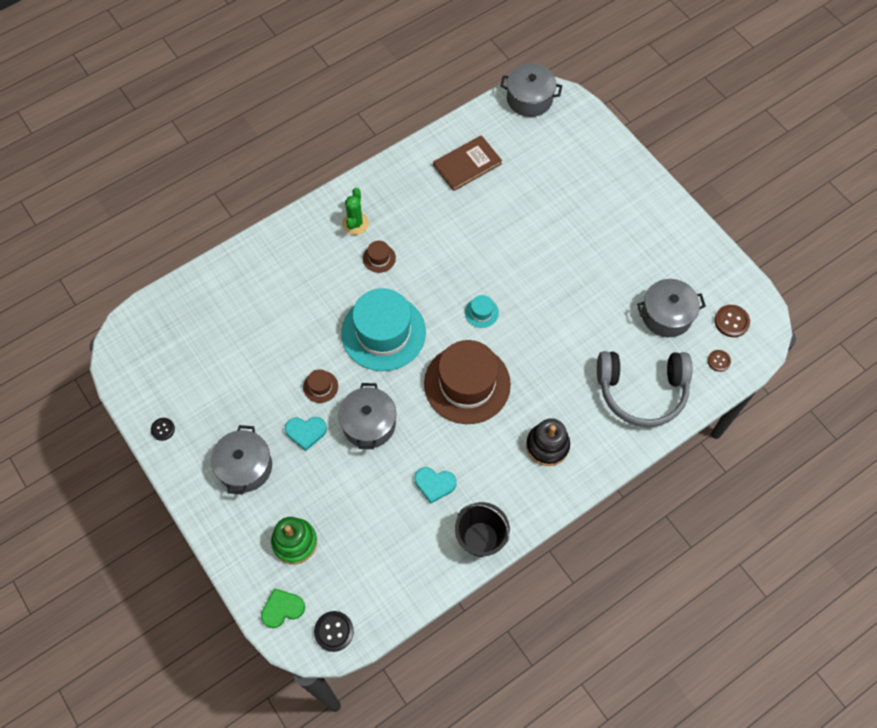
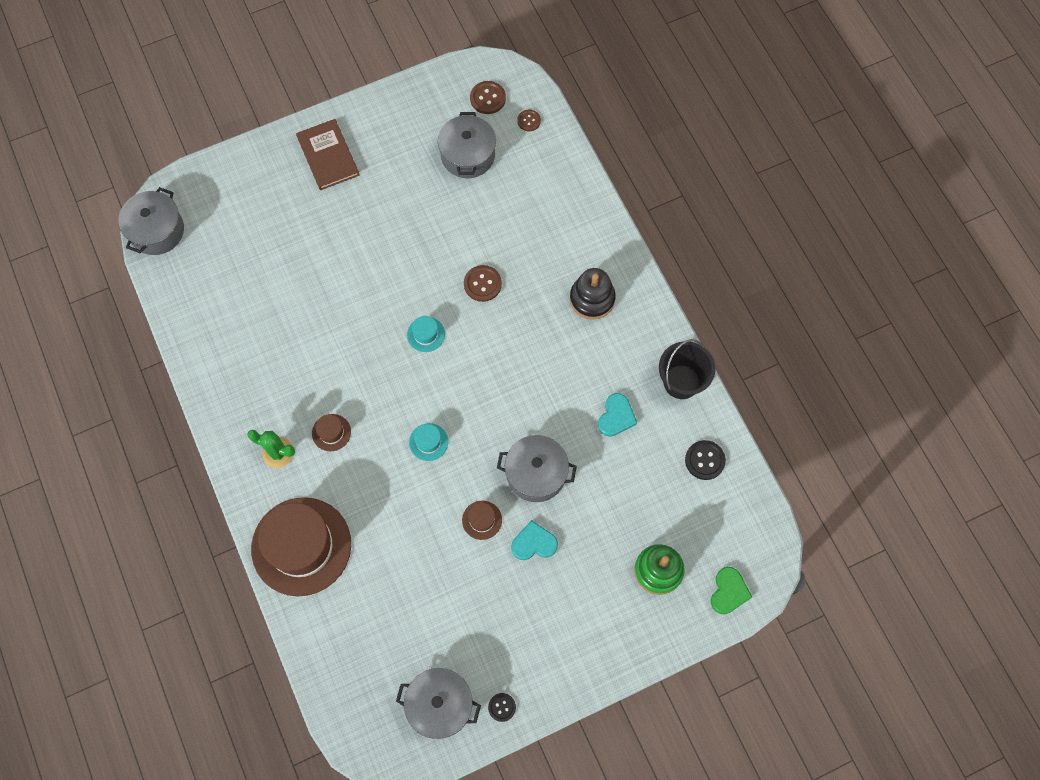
camera: 80 degrees left, 5 degrees up
grey pot [211,425,272,495] -> grey pot moved to [396,668,481,739]
green heart [261,588,305,628] -> green heart turned 150 degrees counterclockwise [711,567,752,614]
turquoise heart [285,417,327,451] -> turquoise heart turned 105 degrees counterclockwise [511,520,558,560]
black button [314,611,354,652] -> black button moved to [685,440,726,480]
turquoise hat [341,288,426,371] -> turquoise hat [409,423,448,461], size x0.40
brown hat [424,340,511,424] -> brown hat moved to [251,497,351,596]
brown book [433,135,502,191] -> brown book moved to [296,119,360,190]
grey headphones [597,351,692,427] -> none
none -> brown button [464,265,502,302]

